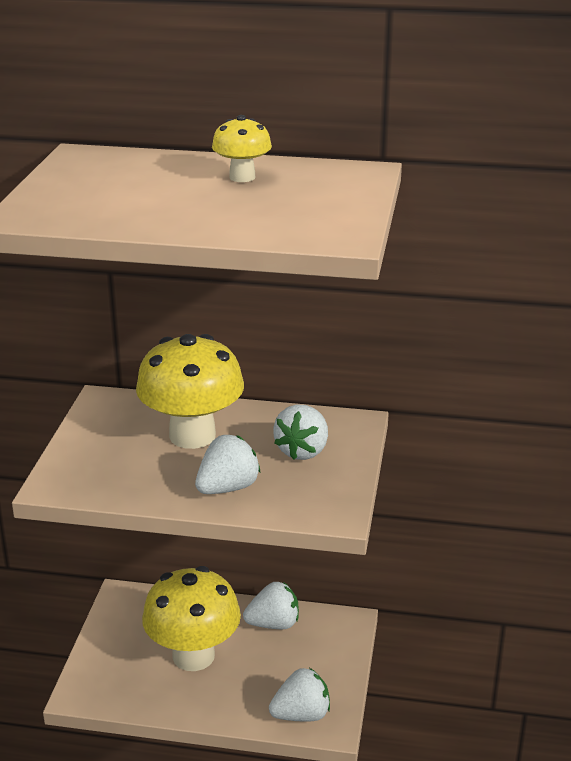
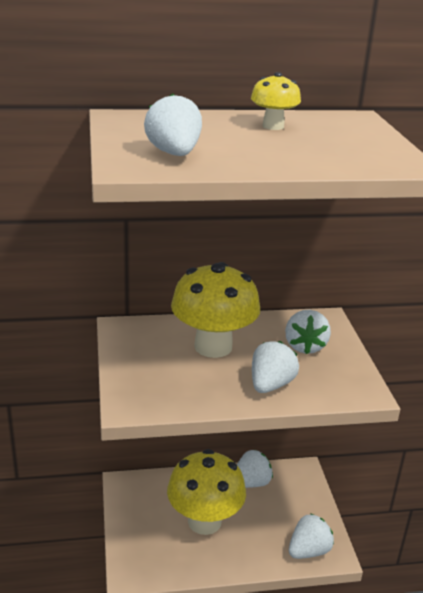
camera: 20 degrees left, 0 degrees up
none -> white strawberry [144,93,202,156]

